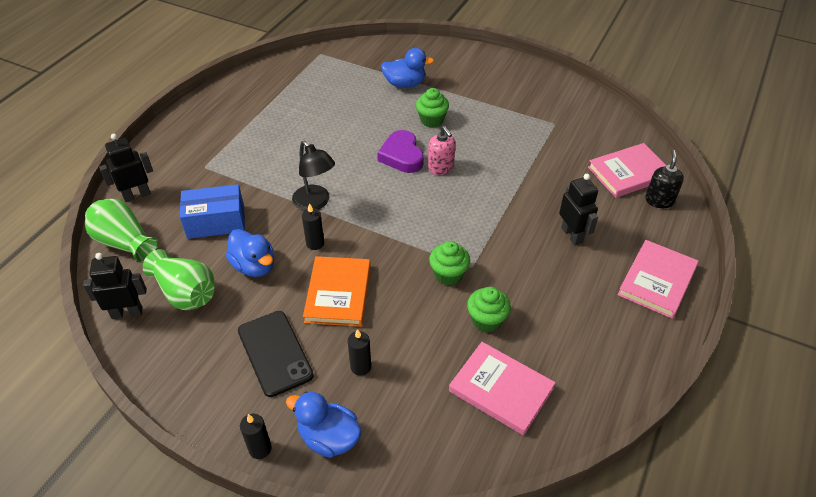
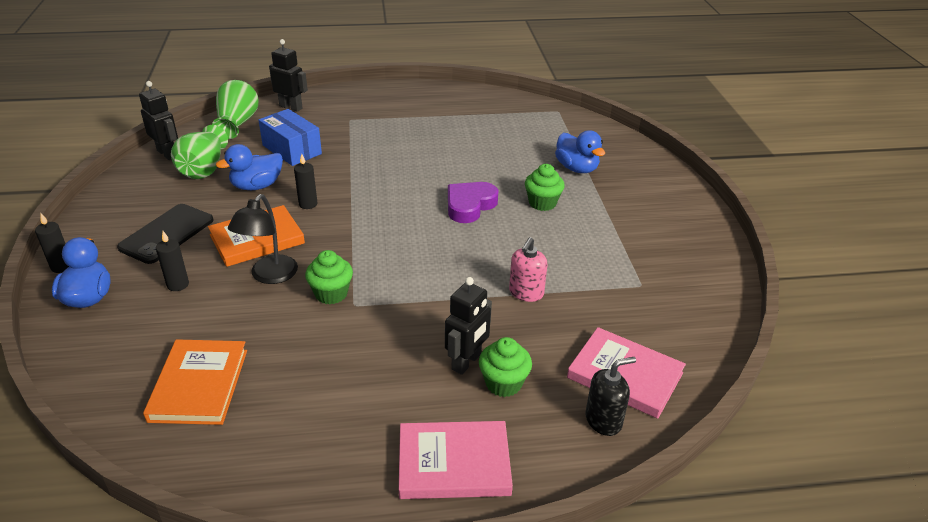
camera: 55 degrees right, 10 degrees down
blue duck [226,229,274,277] -> blue duck turned 45 degrees clockwise [216,144,283,190]
black lamp [292,141,335,211] -> black lamp moved to [228,194,298,284]
pink soap dispenser [428,126,456,175] -> pink soap dispenser moved to [509,237,547,302]
pink book [449,342,556,436] -> orange book [143,339,247,425]
green cupcake [467,287,511,332] -> green cupcake moved to [479,337,532,397]

